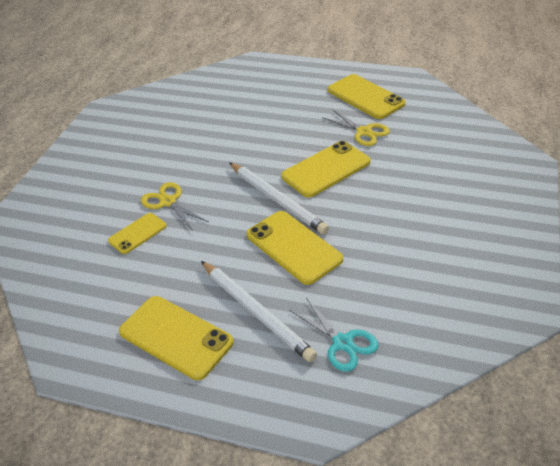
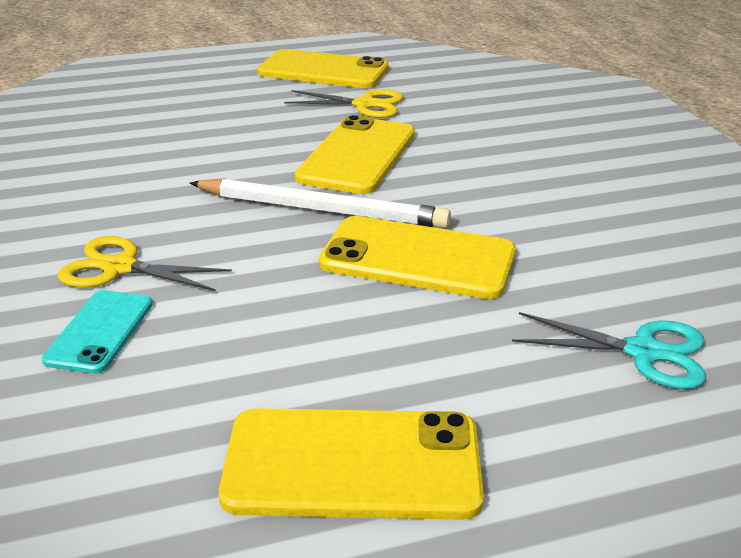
camera: 35 degrees left, 10 degrees down
yellow phone [108,213,167,254] -> turquoise phone [42,290,153,374]
white pencil [201,261,317,362] -> none

